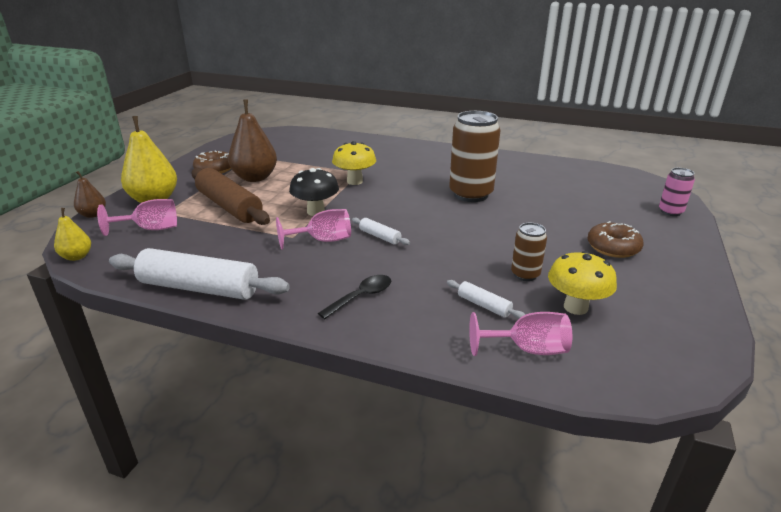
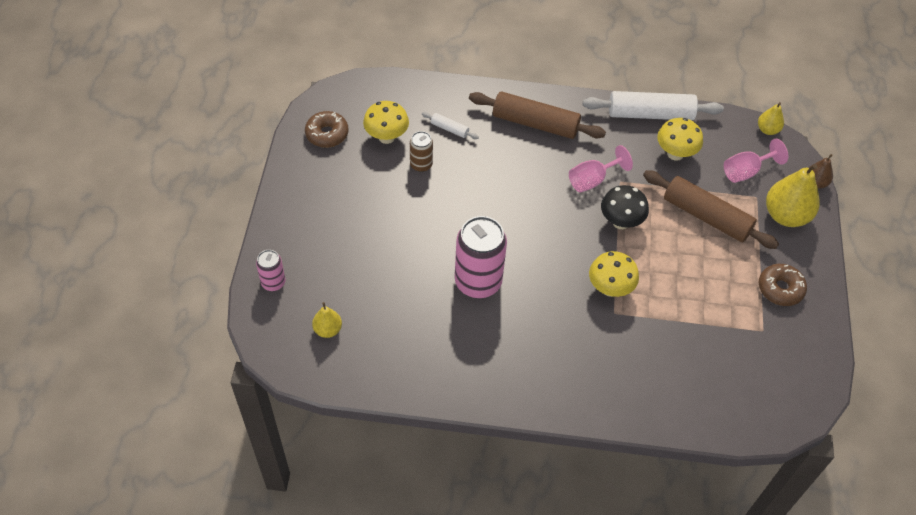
camera: 165 degrees right, 25 degrees up
brown pear [228,99,277,182] -> none
black spoon [318,275,391,319] -> brown rolling pin [469,91,606,139]
white rolling pin [352,218,410,245] -> none
brown can [449,111,500,202] -> pink can [455,216,507,298]
pink goblet [469,312,572,356] -> none
brown donut [587,221,644,258] -> brown donut moved to [305,111,348,148]
none -> yellow pear [312,302,342,338]
none -> yellow mushroom [657,118,703,161]

